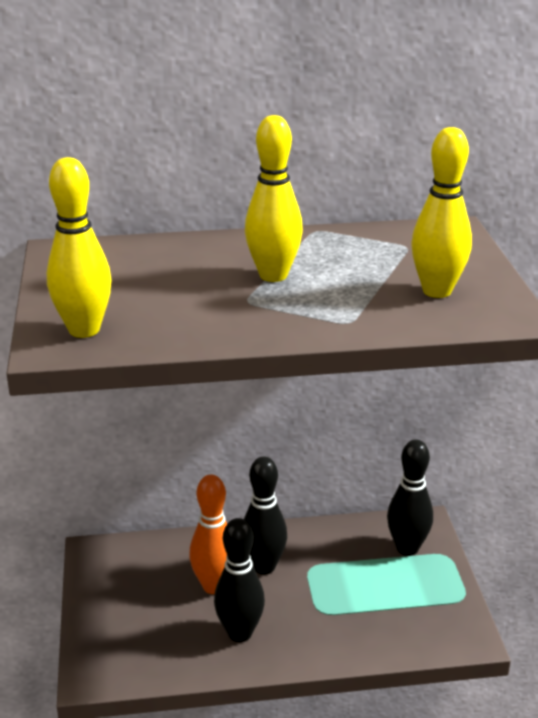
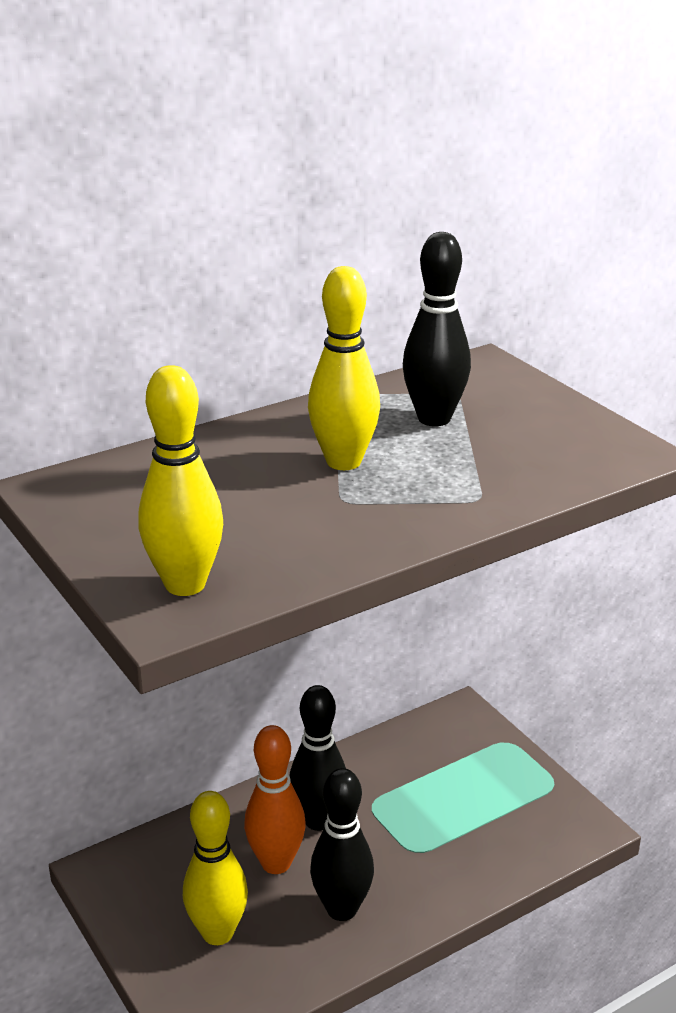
camera: 25 degrees left, 0 degrees up
black bowling pin [387,440,433,556] -> black bowling pin moved to [403,232,471,426]
yellow bowling pin [411,127,472,298] -> yellow bowling pin moved to [183,791,248,945]

